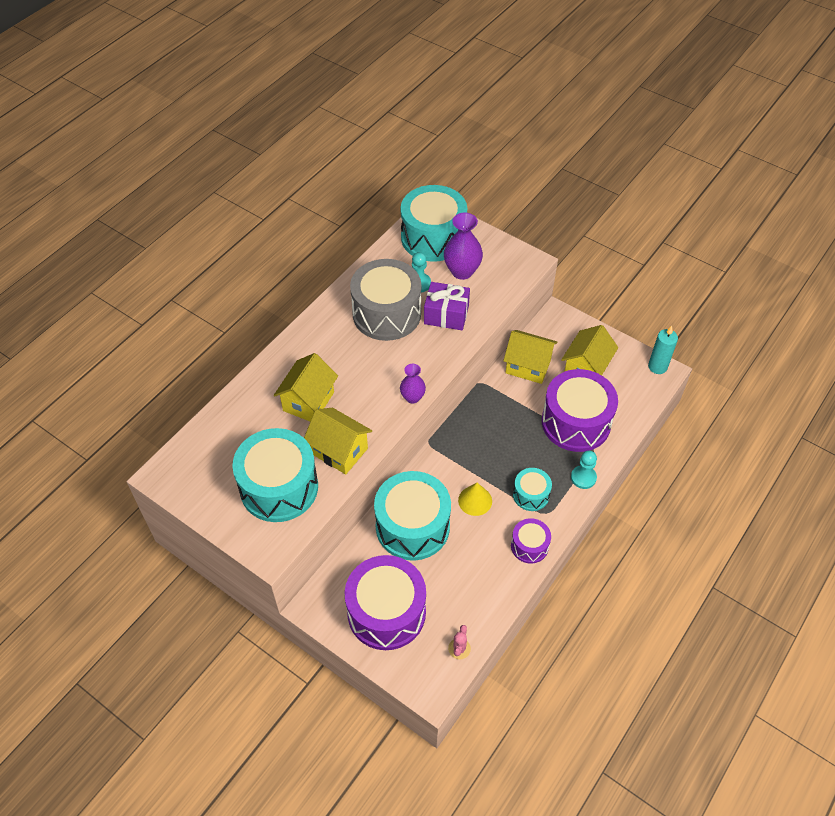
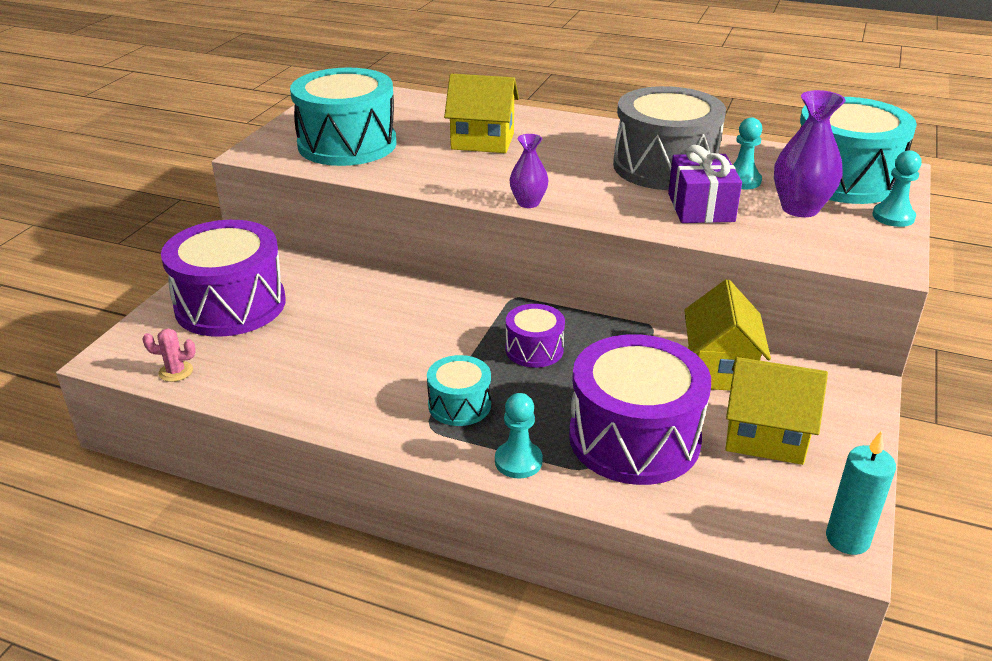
camera: 75 degrees right, 20 degrees down
yellow house [304,408,372,474] -> none
turquoise drum [374,471,451,561] -> none
yellow cone [458,483,492,516] -> none
purple drum [511,518,551,564] -> purple drum moved to [505,304,565,368]
none -> turquoise pawn [872,150,921,227]

